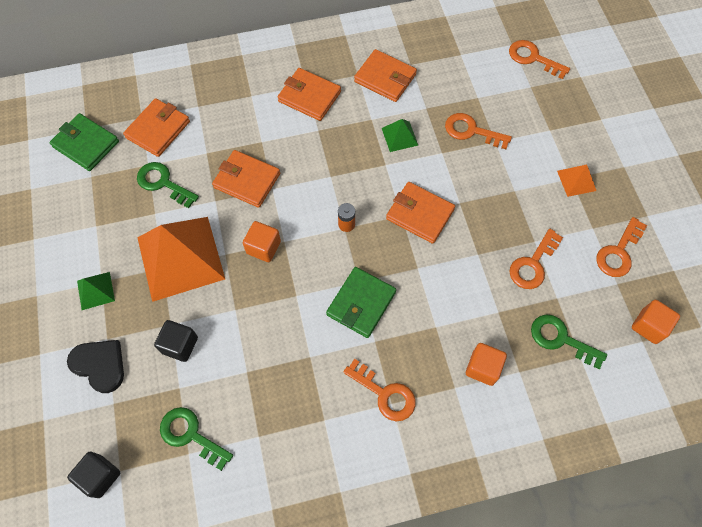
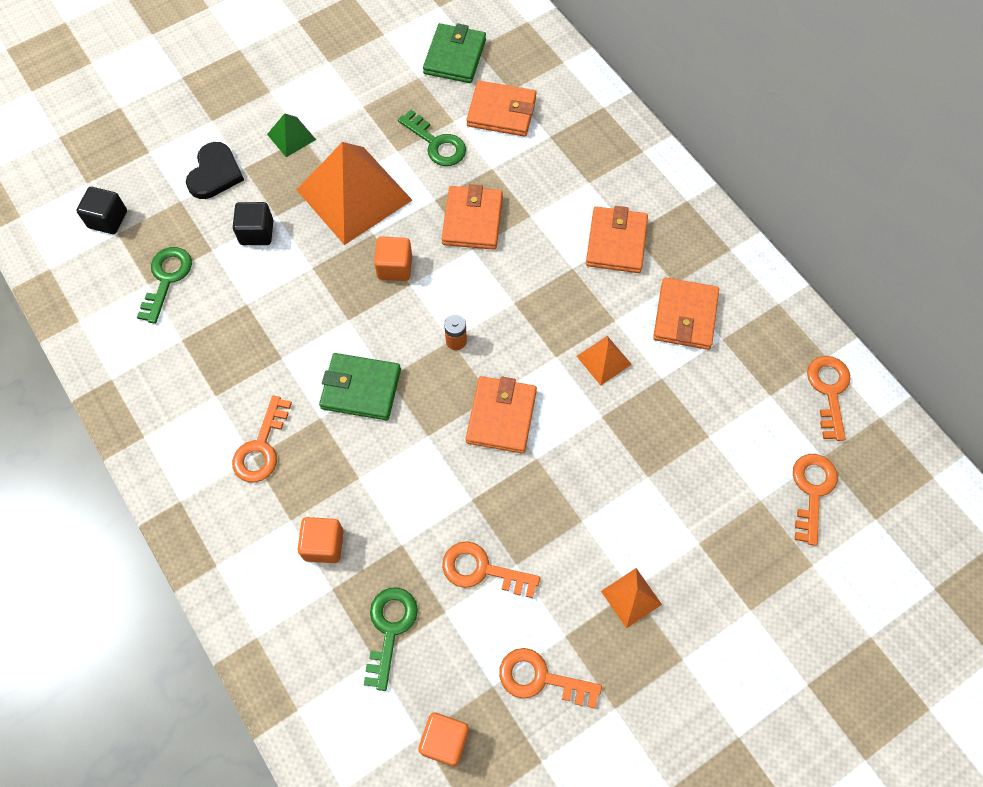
camera: 70 degrees right, 0 degrees up
green key [137,162,199,208] -> green key turned 120 degrees clockwise [398,110,466,166]
green pyramid [382,119,418,152] -> orange pyramid [576,336,632,386]
orange key [445,113,512,149] -> orange key moved to [807,356,851,441]

